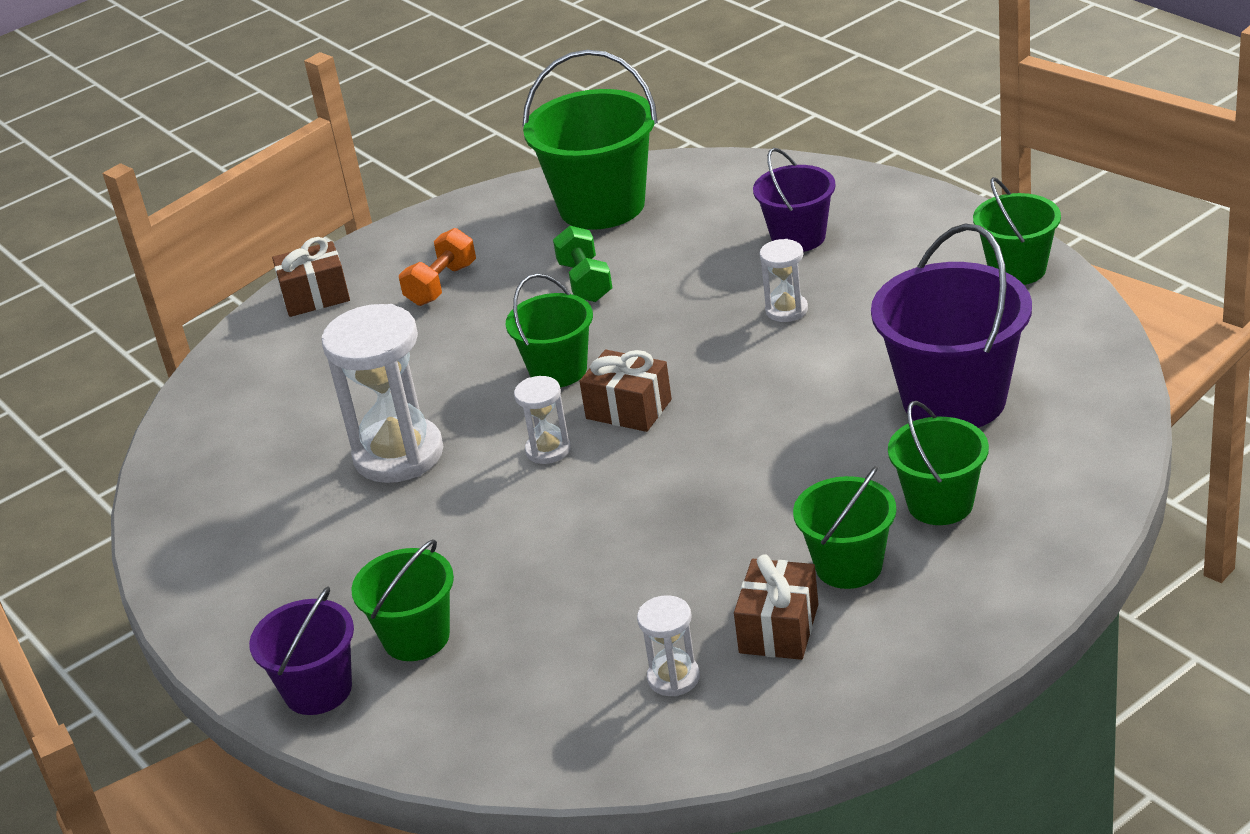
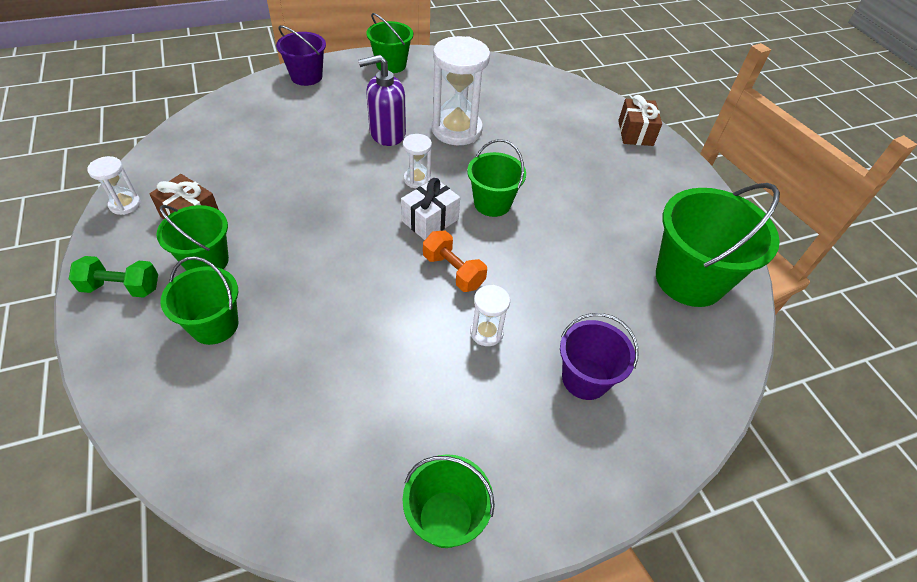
camera: 100 degrees right, 15 degrees up
green bucket [351,539,454,661] -> green bucket moved to [366,13,413,73]
orange dumbbell [399,228,476,306] -> orange dumbbell moved to [423,231,487,292]
green dumbbell [553,226,613,302] -> green dumbbell moved to [69,256,158,298]
brown gift [579,350,672,432] -> white gift [401,178,460,240]
white hourglass [637,595,700,697] -> white hourglass moved to [87,156,141,215]
purple bucket [871,223,1032,428] -> none
none -> purple soap dispenser [358,55,406,146]

